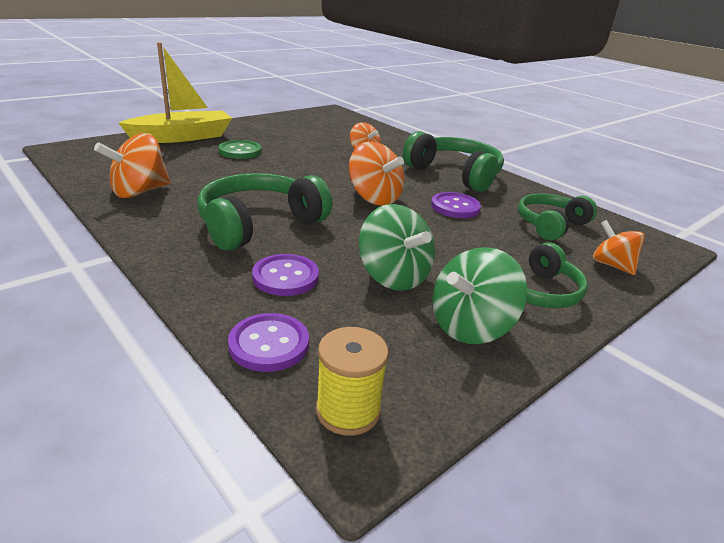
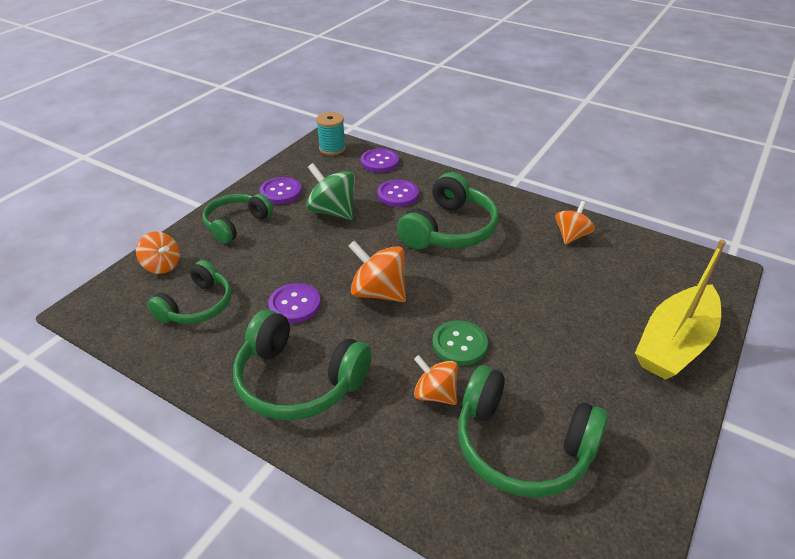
camera: 165 degrees right, 10 degrees up
orange spinning top [94,133,171,198] -> orange spinning top [555,201,595,245], size x0.67
green button [219,140,262,159] -> green button moved to [432,320,488,366]
yellow spool [316,327,389,436] -> turquoise spool [316,112,346,155]
green spinning top [432,247,527,344] -> purple button [260,177,302,204]
none -> green headphones [458,365,608,498]

